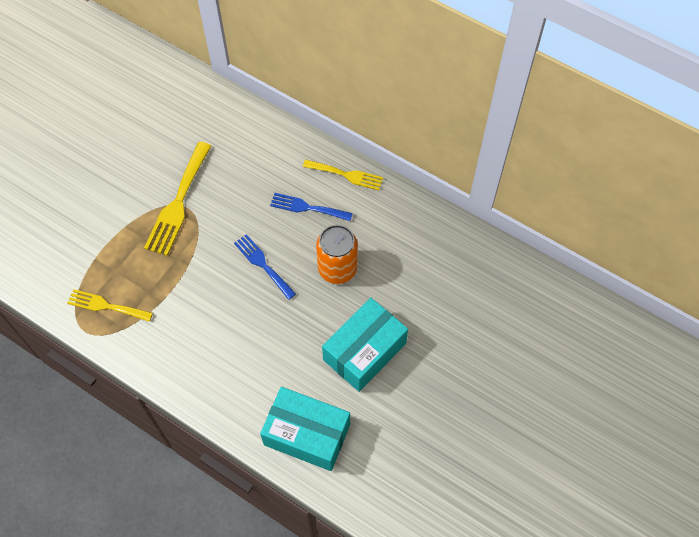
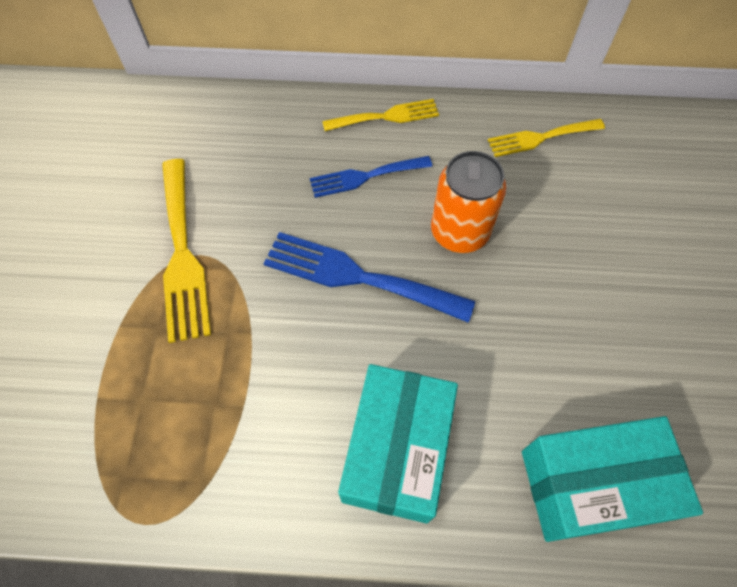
camera: 30 degrees left, 0 degrees up
yellow fork [67,289,153,322] -> yellow fork moved to [488,119,605,157]
blue fork [234,234,296,300] -> blue fork [263,232,475,323], size x1.58
turquoise box [322,298,408,392] -> turquoise box moved to [338,364,458,523]

